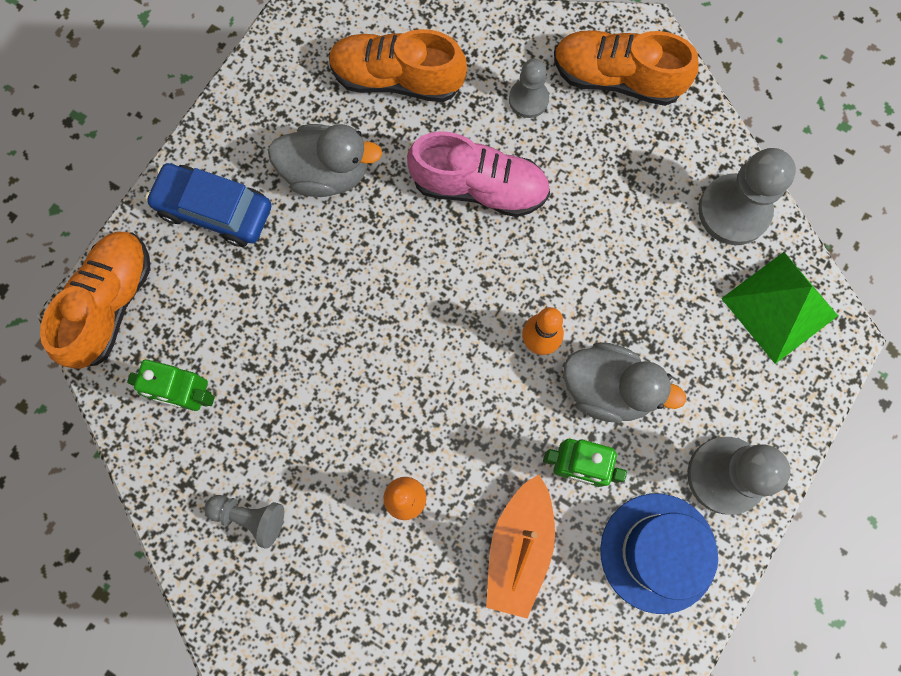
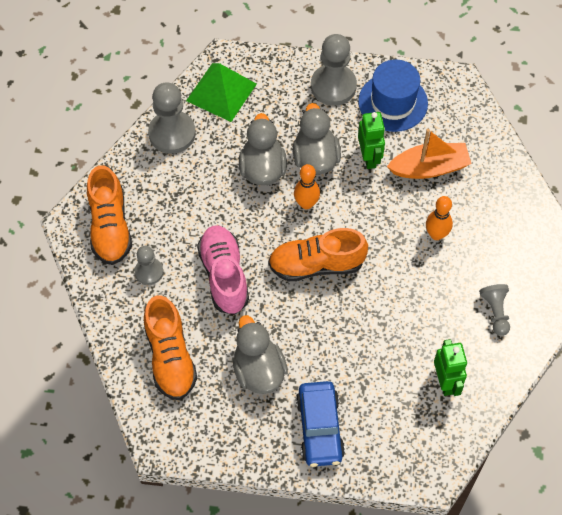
camera: 115 degrees left, 15 degrees down
orange shoe [40,231,151,369] -> orange shoe moved to [268,228,368,281]
none -> grey duck [239,113,287,185]

